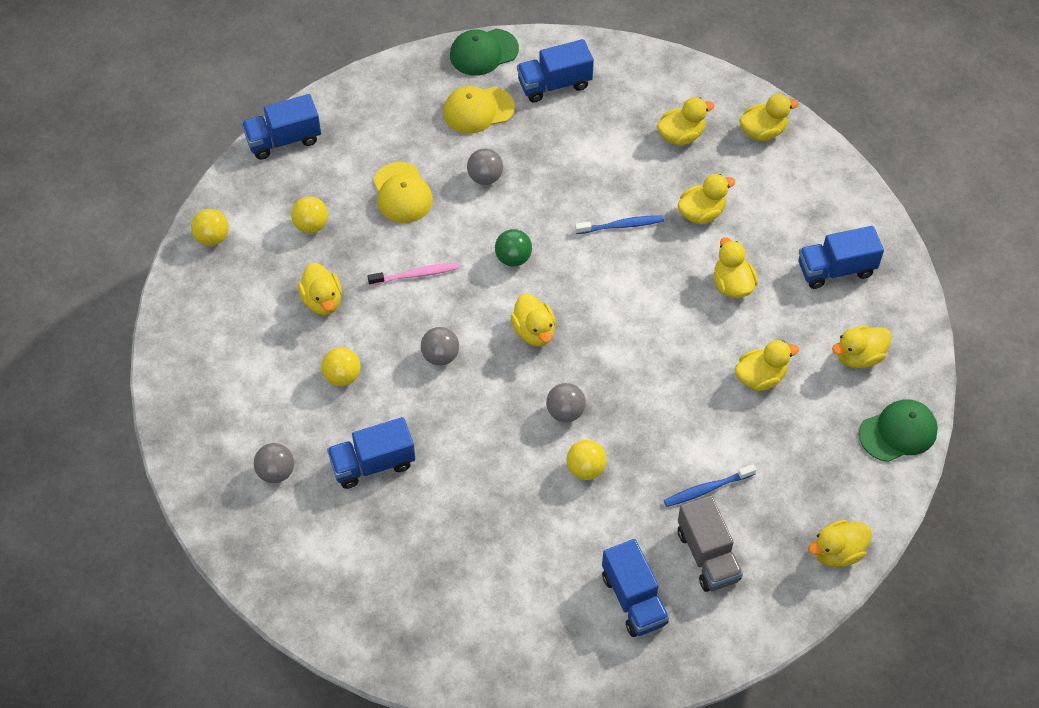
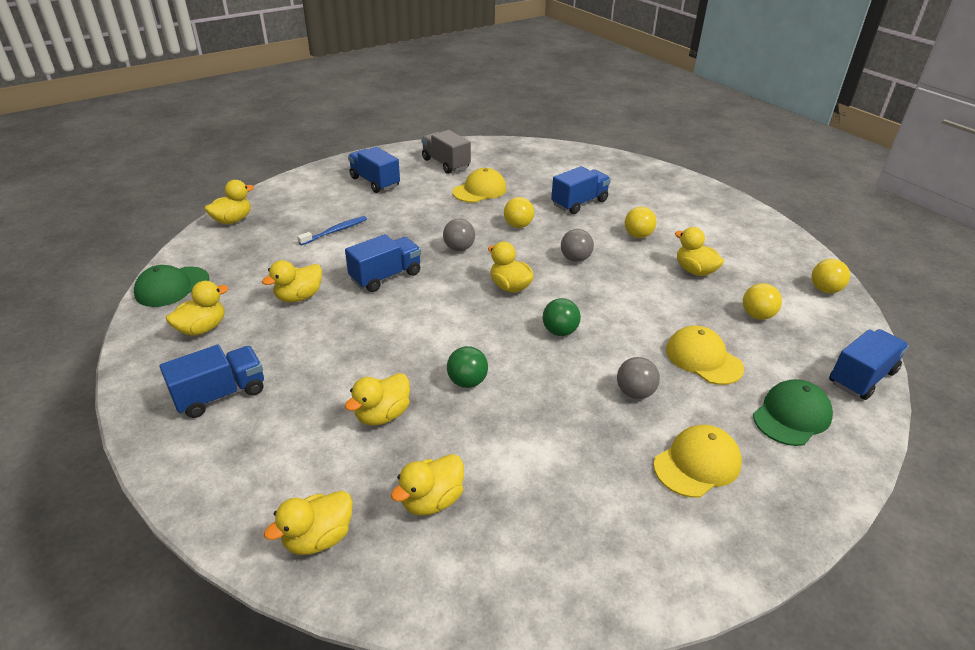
camera: 160 degrees right, 20 degrees down
grey ball [254,443,294,483] -> none
pink toothbrush [368,262,459,285] -> none
green cap [450,29,519,76] -> green cap moved to [753,379,833,446]
blue truck [517,39,594,103] -> blue truck moved to [345,234,421,292]
yellow ball [567,440,607,480] -> yellow ball moved to [504,197,534,228]
blue toothbrush [575,215,664,234] -> green ball [447,346,488,388]
grey truck [678,495,743,592] -> grey truck moved to [421,130,471,174]
yellow duck [714,237,758,298] -> none
none -> yellow cap [452,168,507,203]

